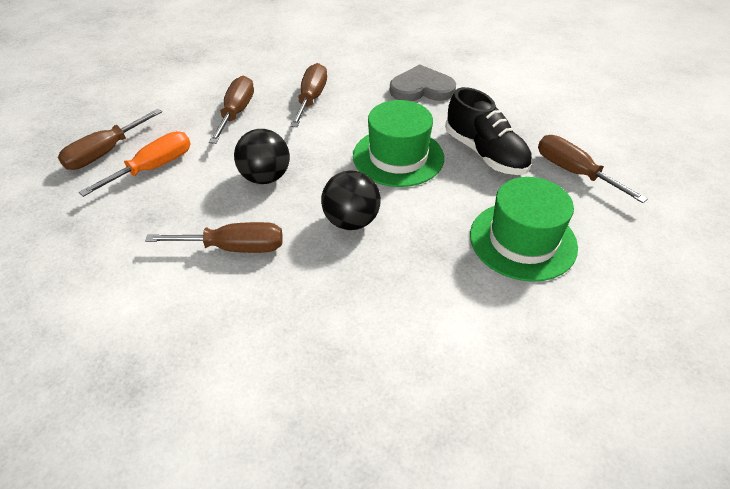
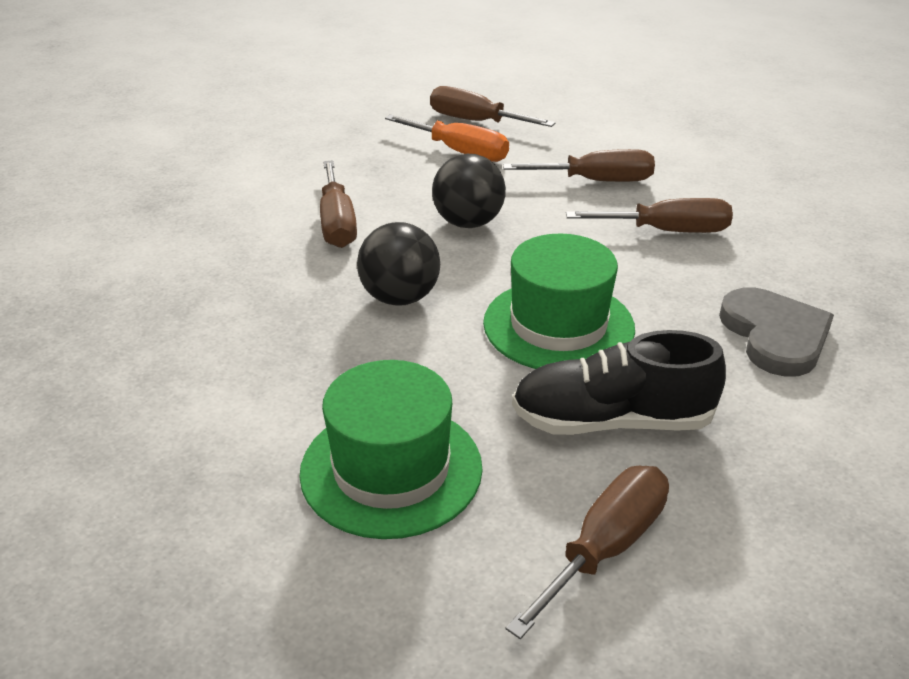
camera: 80 degrees right, 10 degrees down
black shoe [445,87,532,175] -> black shoe turned 45 degrees clockwise [512,330,726,435]

